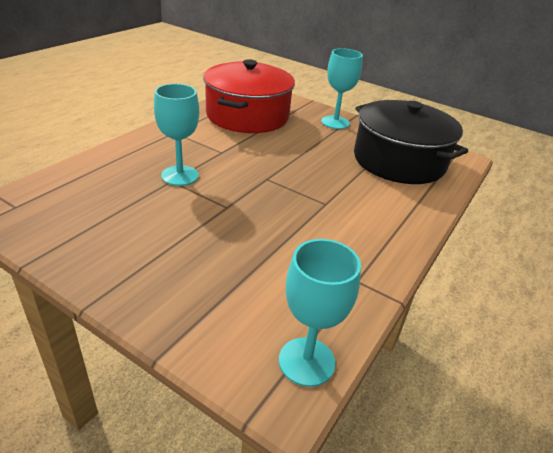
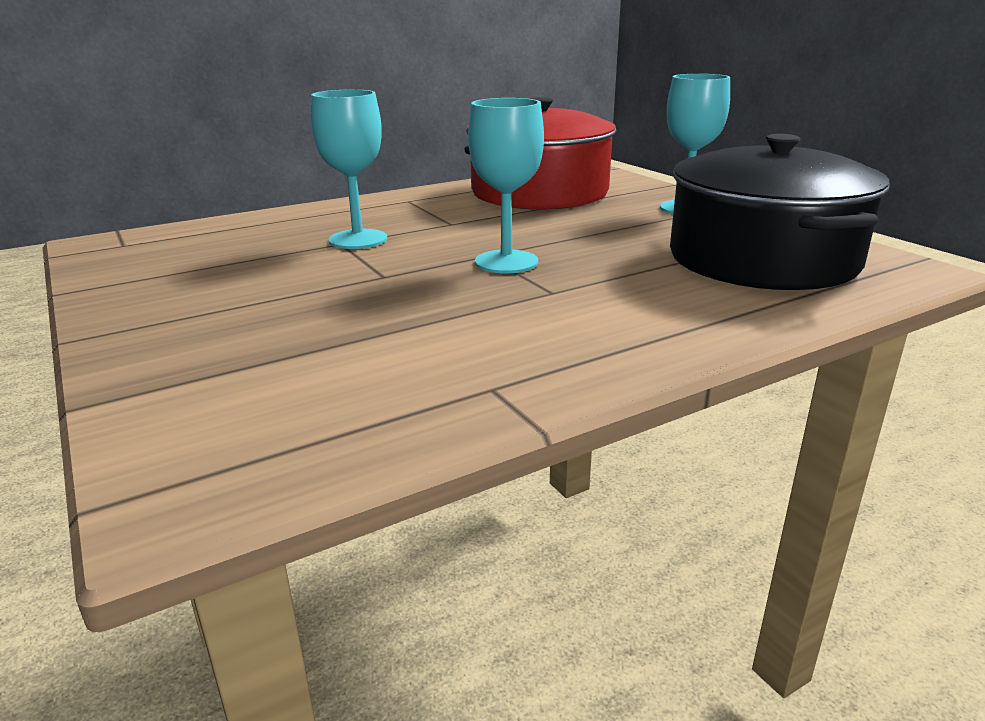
camera: 30 degrees right, 10 degrees down
turquoise goblet [279,239,361,387] -> turquoise goblet moved to [468,98,544,273]

